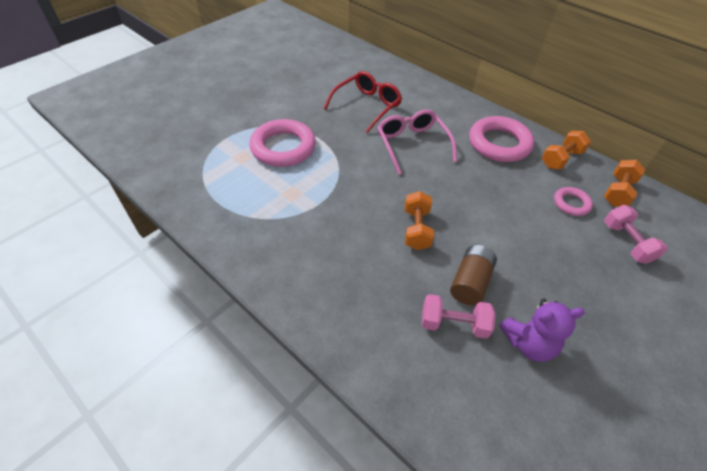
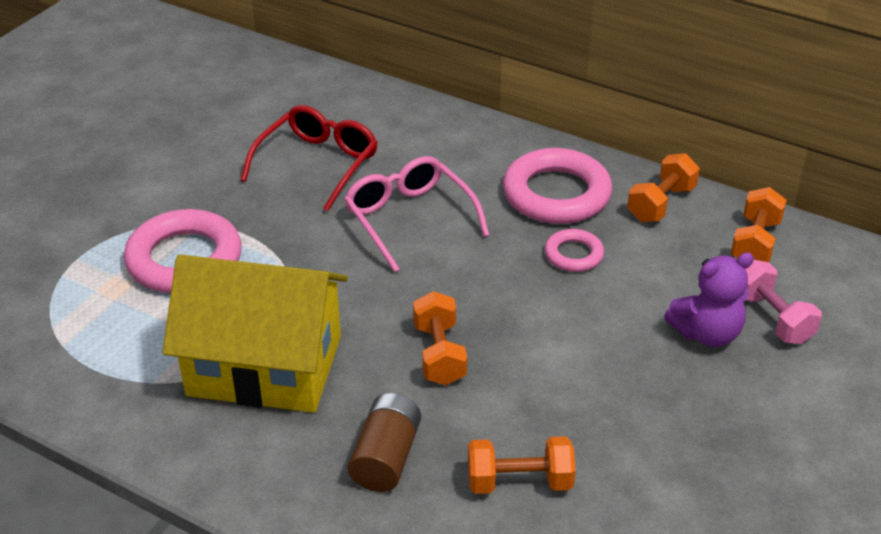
camera: 10 degrees left, 10 degrees down
pink dumbbell [422,294,496,339] -> orange dumbbell [468,436,576,494]
brown battery [450,245,497,306] -> brown battery moved to [348,393,421,492]
purple teddy bear [499,299,585,362] -> purple teddy bear moved to [664,252,754,347]
pink ring [554,187,593,216] -> pink ring moved to [545,229,604,272]
none -> yellow house [162,254,348,413]

